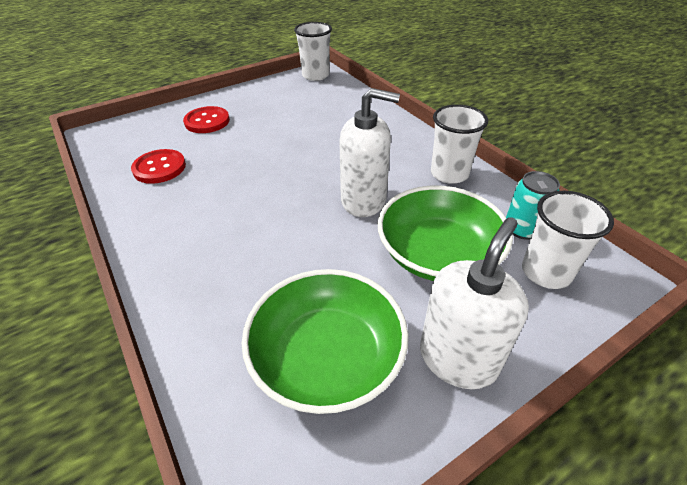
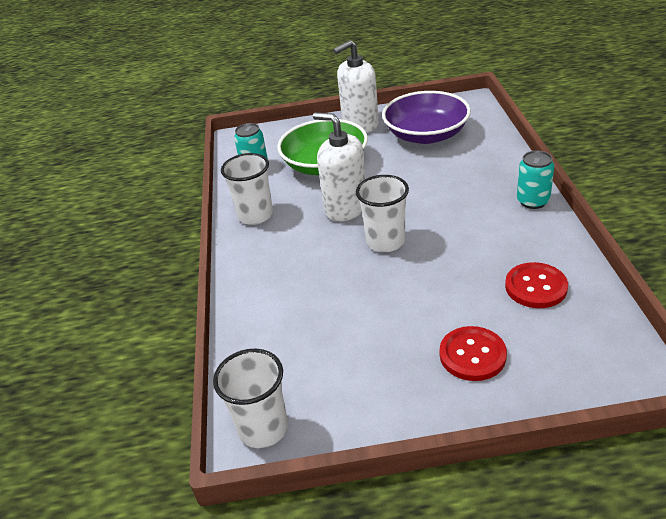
camera: 150 degrees left, 5 degrees down
green bowl [242,269,408,414] -> purple bowl [382,91,471,144]
white cup [522,191,614,289] -> white cup moved to [356,175,409,252]
none -> turquoise can [517,151,554,209]

